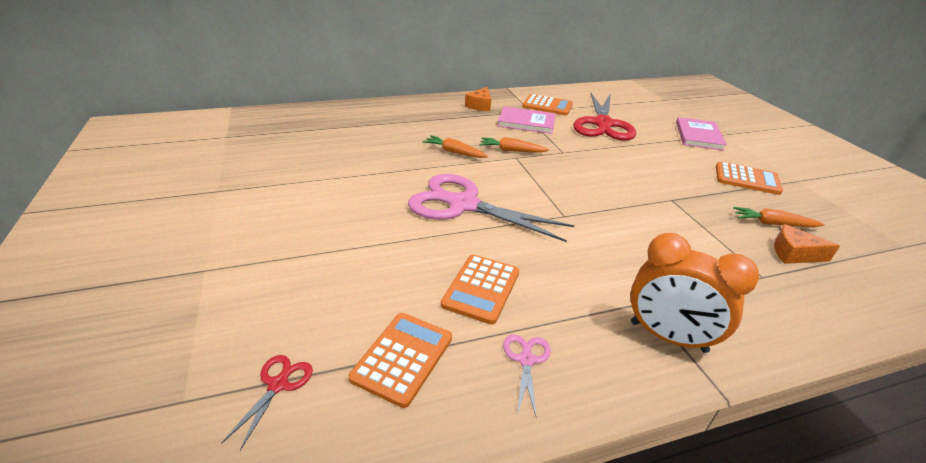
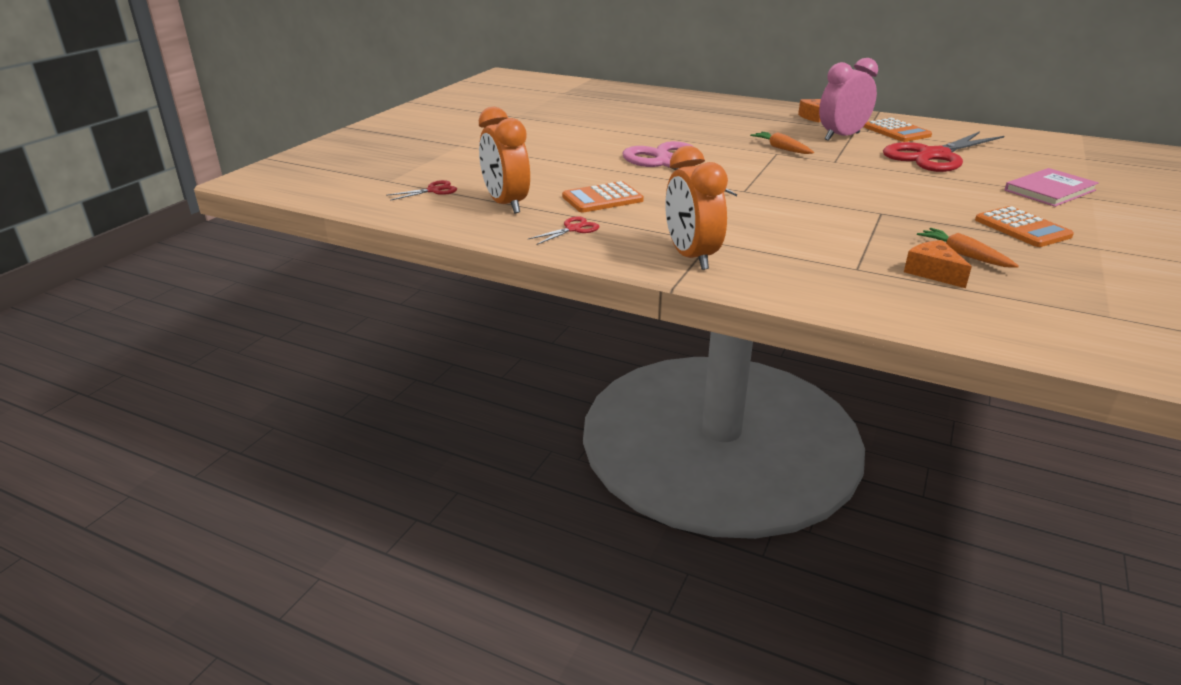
camera: 45 degrees right, 5 degrees down
orange calculator [348,313,452,408] -> orange clock [479,107,530,213]
orange carrot [423,135,488,158] -> none
pink book [498,107,556,134] -> pink clock [819,58,878,141]
pink scissors [503,334,551,419] -> red scissors [528,216,599,245]

